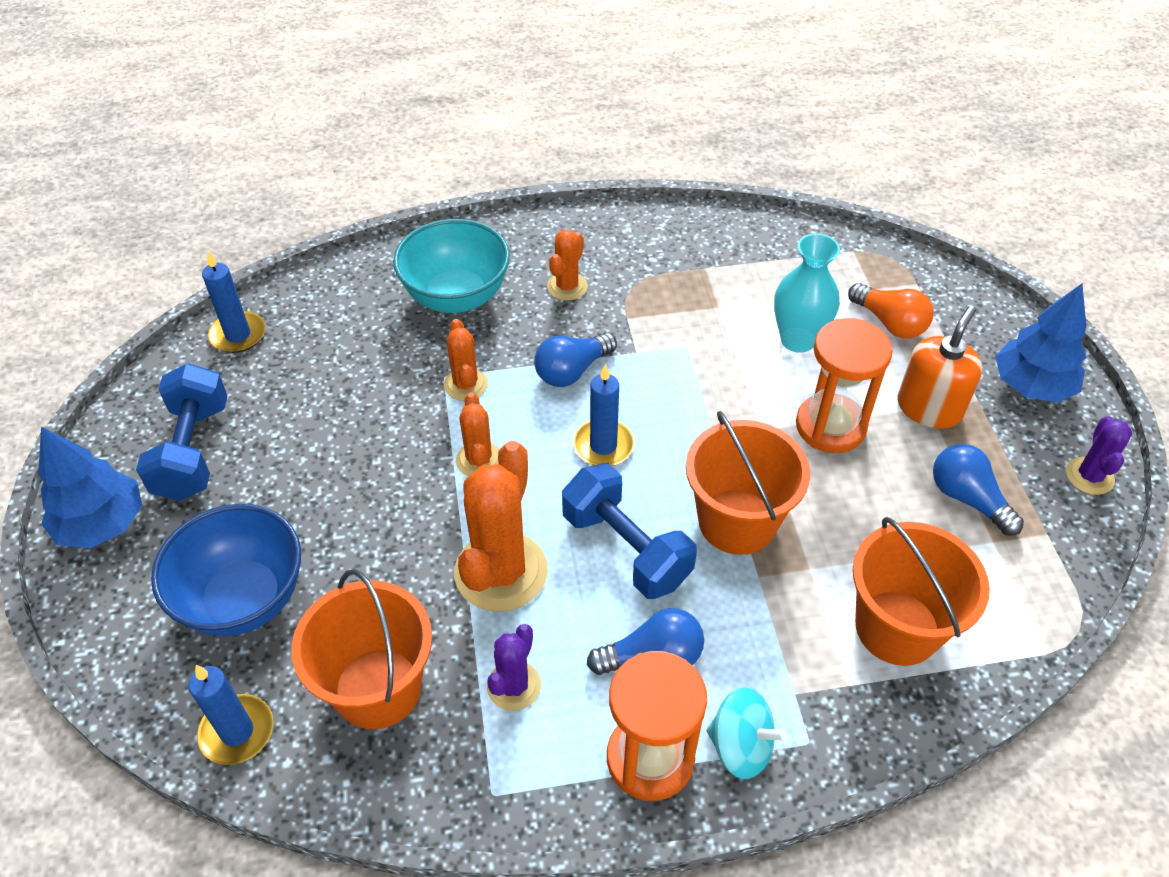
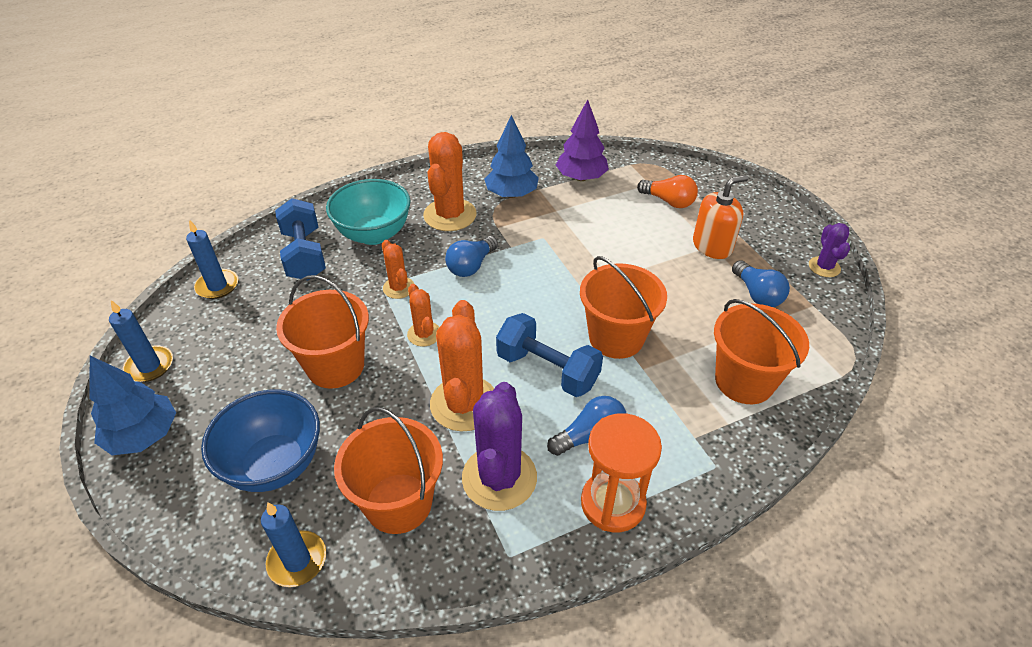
camera: 15 degrees left, 5 degrees down
blue dumbbell [136,363,228,501] -> blue dumbbell moved to [275,198,326,280]
purple cactus [487,624,541,711] -> purple cactus [462,382,537,511], size x1.85
orange cactus [547,230,588,301] -> orange cactus [423,132,477,231], size x1.85
blue candle [573,364,634,466] -> blue candle moved to [109,300,173,382]
turquoise spinning top [707,687,787,779] -> none
turquoise vase [774,233,840,353] -> none
orange hourglass [796,318,893,453] -> none
orange soap dispenser [897,306,983,429] -> orange soap dispenser turned 45 degrees clockwise [693,175,749,259]
blue light bulb [933,444,1024,536] -> blue light bulb turned 150 degrees counterclockwise [732,260,790,307]
blue tree [995,284,1086,402] -> blue tree moved to [484,115,539,198]
none -> orange bucket [276,275,369,389]
none -> purple tree [556,99,609,181]

